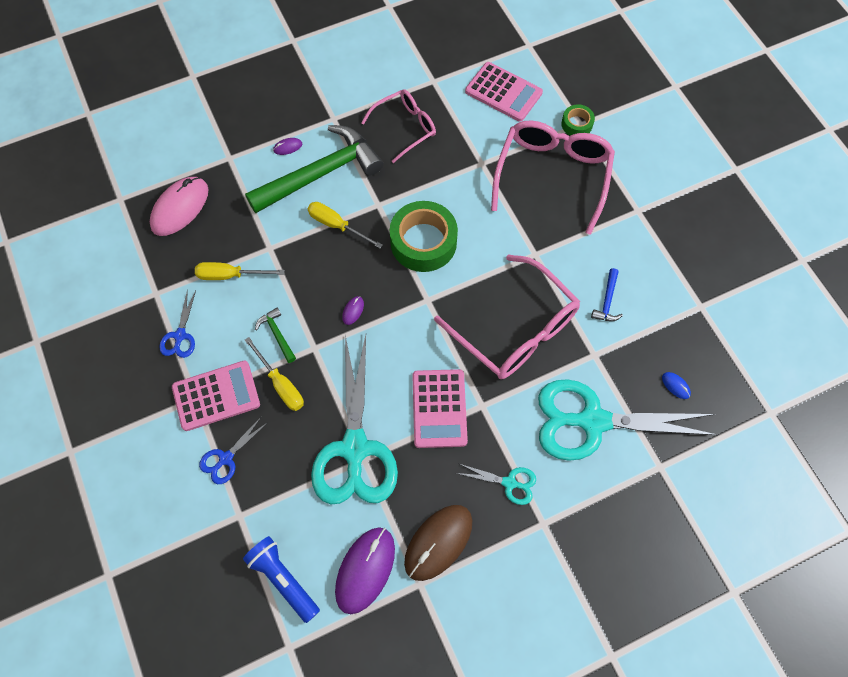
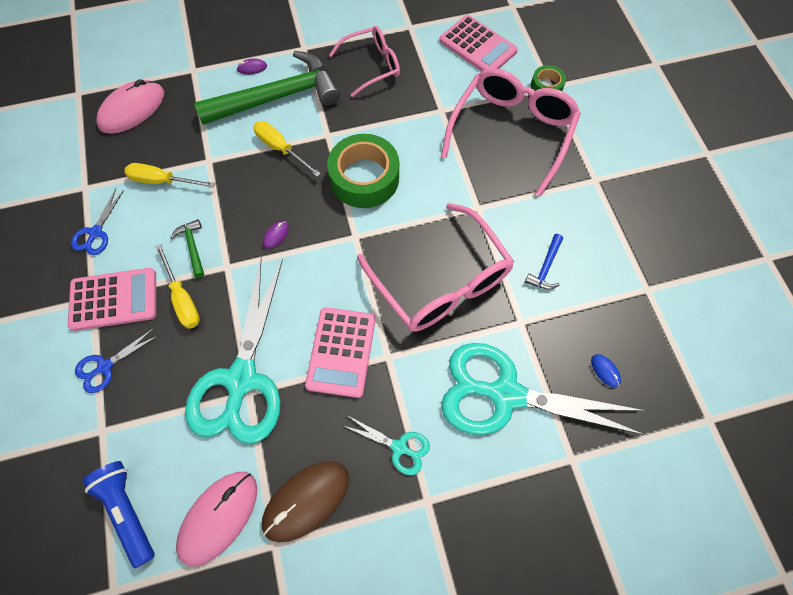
camera: 10 degrees right, 0 degrees up
purple mouse [335,527,395,614] -> pink mouse [176,472,257,566]

